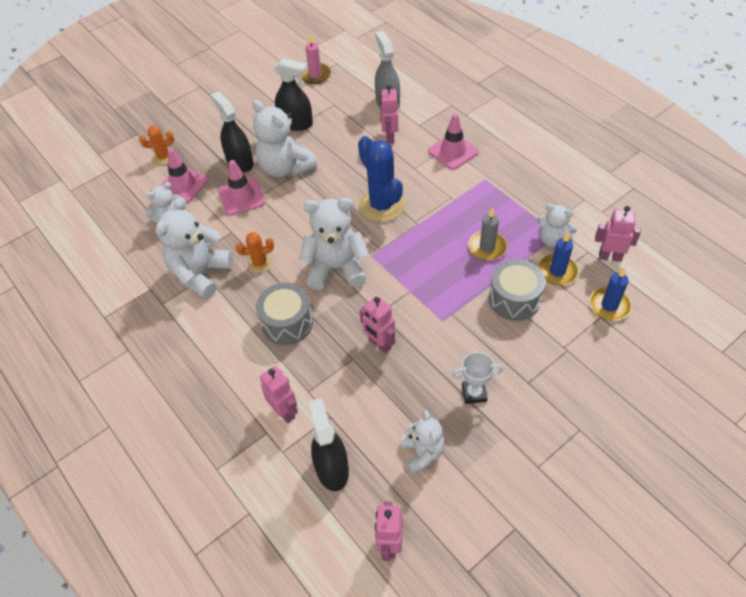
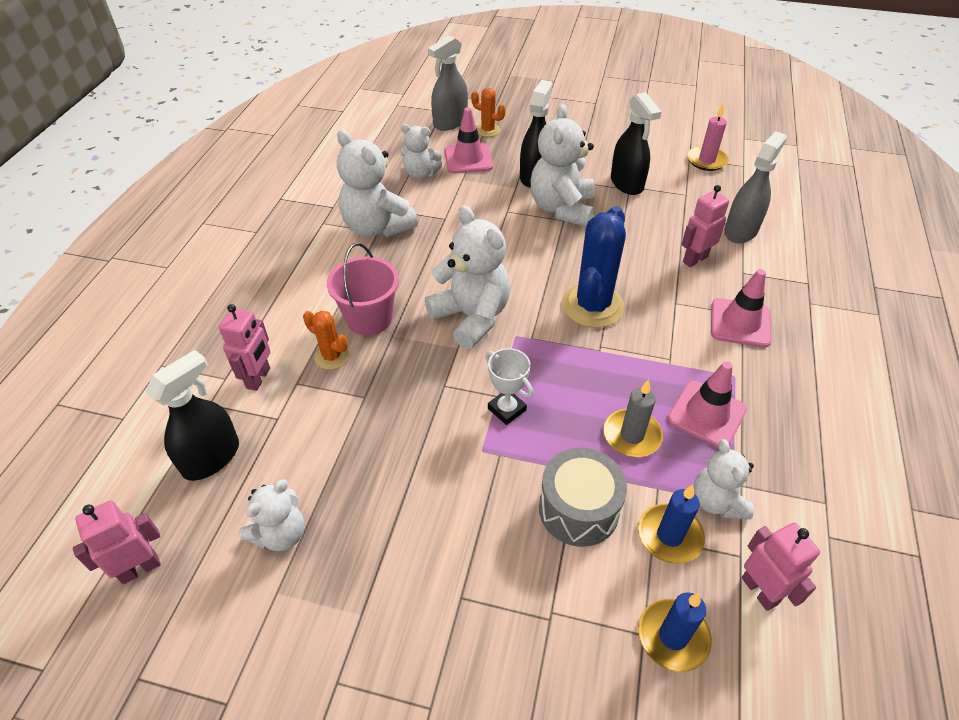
camera: 50 degrees right, 5 degrees down
white teddy bear [156,197,233,299] -> white teddy bear turned 120 degrees counterclockwise [337,130,418,237]
pink traffic cone [219,160,265,216] -> pink traffic cone moved to [667,361,747,448]
orange cactus [235,232,274,273] -> orange cactus moved to [303,311,349,370]
grey drum [256,283,313,345] -> pink bucket [327,243,399,336]
pink robot [360,296,395,354] -> none
white trophy [451,352,503,404] -> white trophy moved to [485,348,533,425]
none -> grey spray bottle [428,35,468,131]

